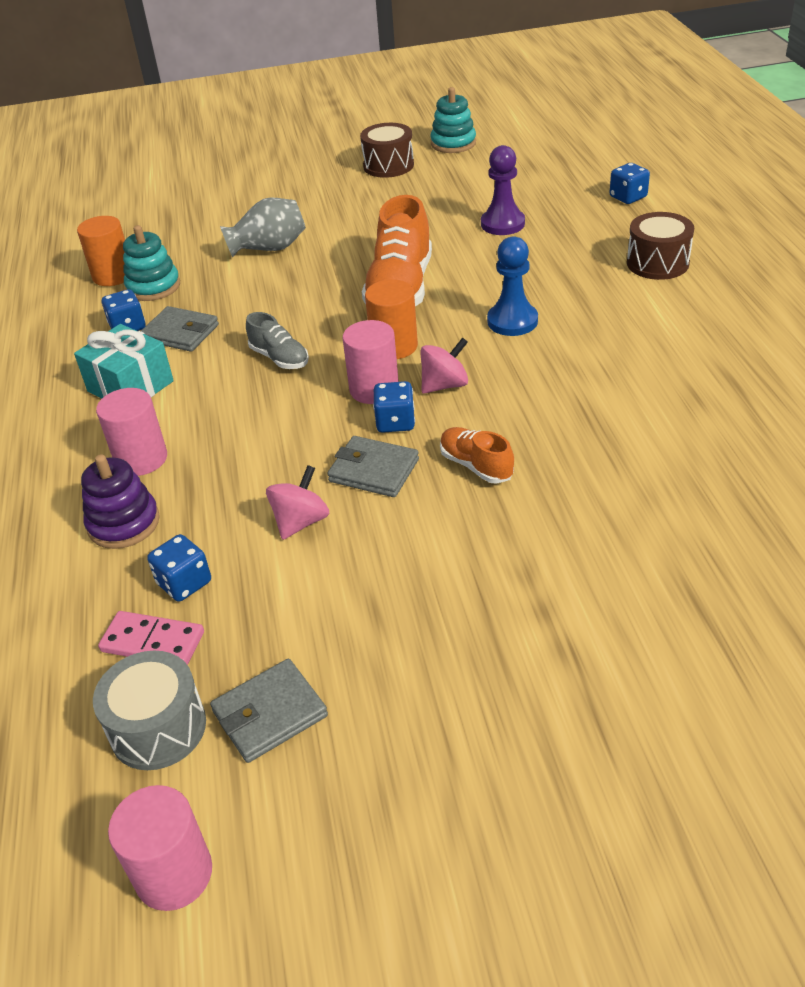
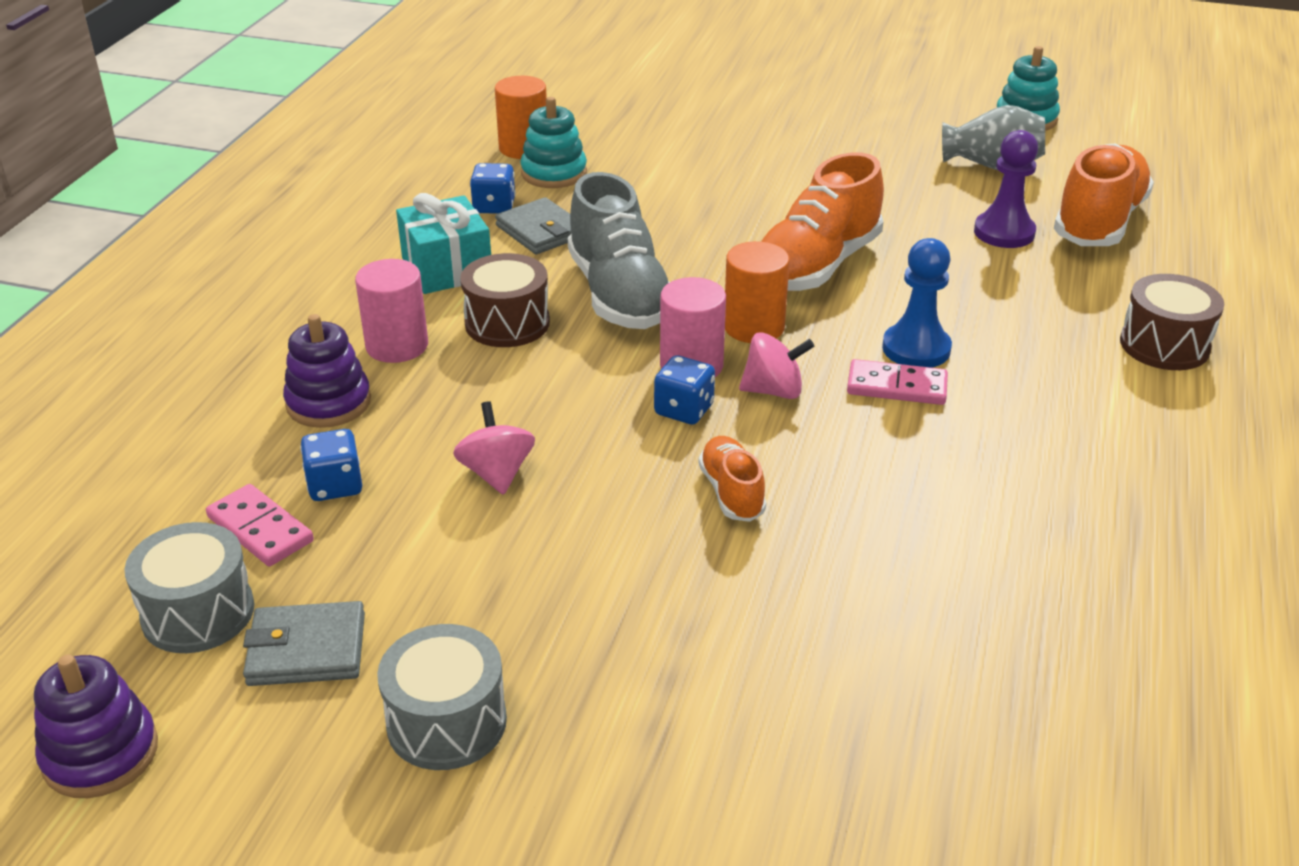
camera: 25 degrees right, 5 degrees down
pink cylinder [108,785,212,911] -> purple stacking toy [34,655,158,798]
grey vase [220,197,306,258] -> grey vase moved to [942,105,1045,170]
grey shoe [246,312,309,369] -> grey shoe [568,172,670,329], size x1.94
pink spinning top [266,465,329,540] -> pink spinning top turned 75 degrees counterclockwise [453,401,535,495]
grey wallet [327,436,419,497] -> none
brown drum [360,123,414,178] -> brown drum moved to [460,253,550,347]
blue dice [609,163,650,204] -> none
none -> grey drum [377,624,507,770]
none -> pink domino [847,359,948,405]
none -> orange shoe [1054,143,1154,246]

